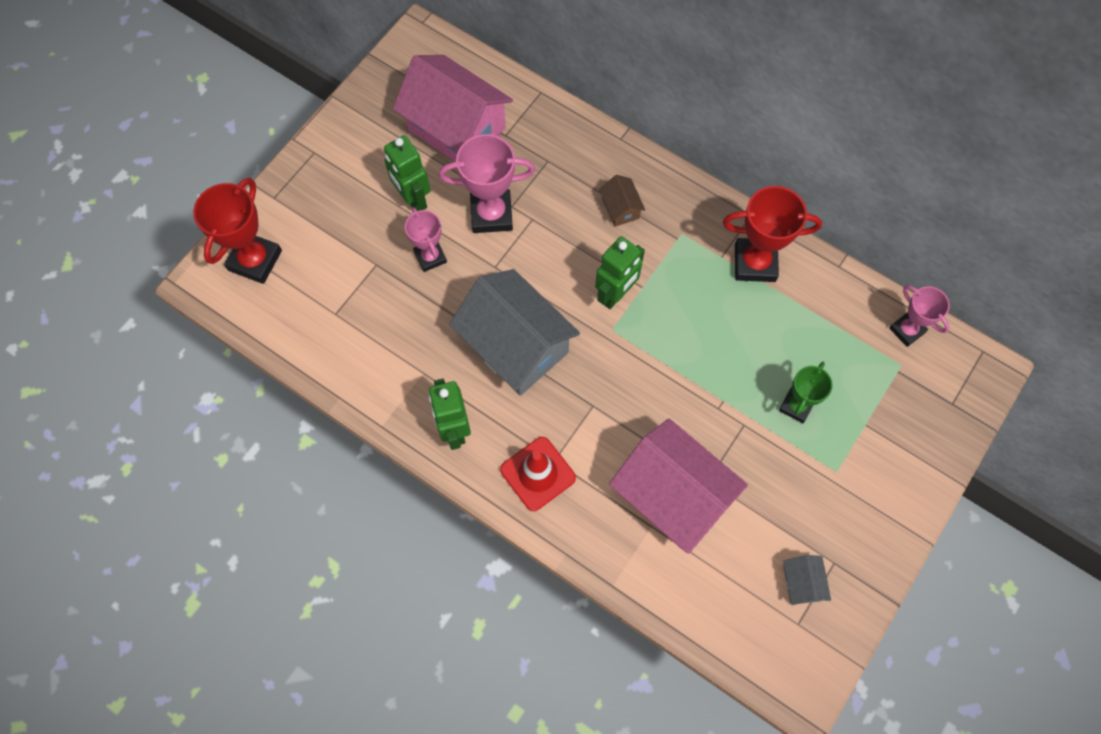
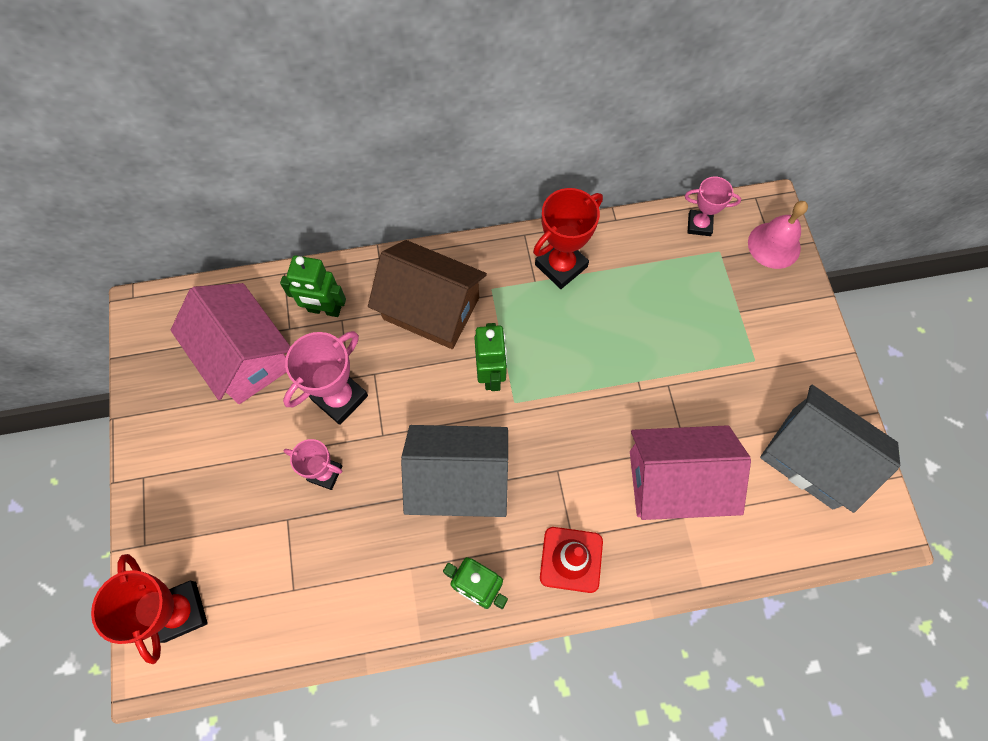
camera: 45 degrees left, 0 degrees up
green robot [384,135,430,211] -> green robot moved to [280,255,346,317]
pink house [393,55,513,162] -> pink house turned 60 degrees clockwise [171,283,290,404]
brown house [599,175,645,227] -> brown house [368,240,487,349], size x2.35
green trophy [779,362,833,423] -> none
grey house [783,555,831,605] -> grey house [760,385,900,513], size x2.35
none -> pink bell [748,201,808,269]

